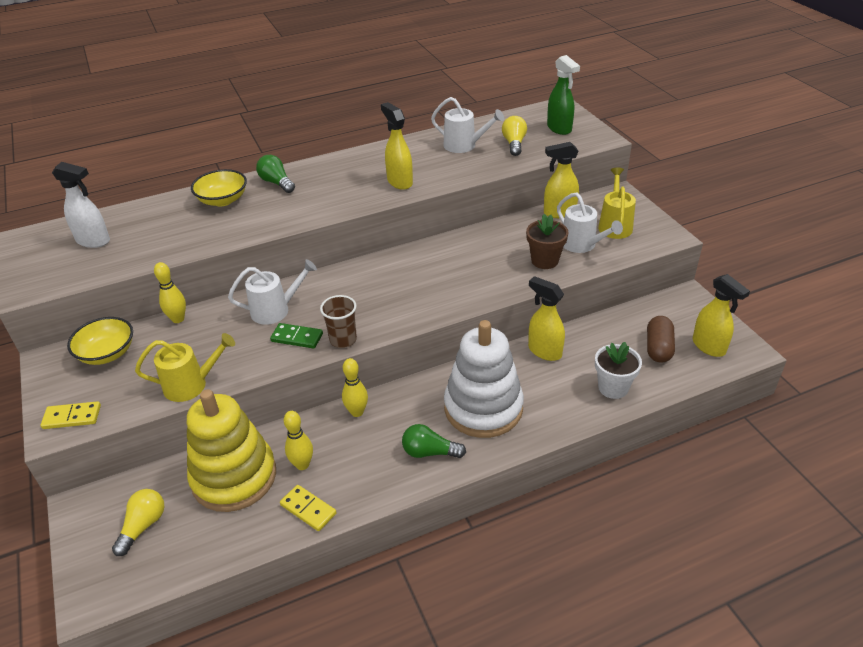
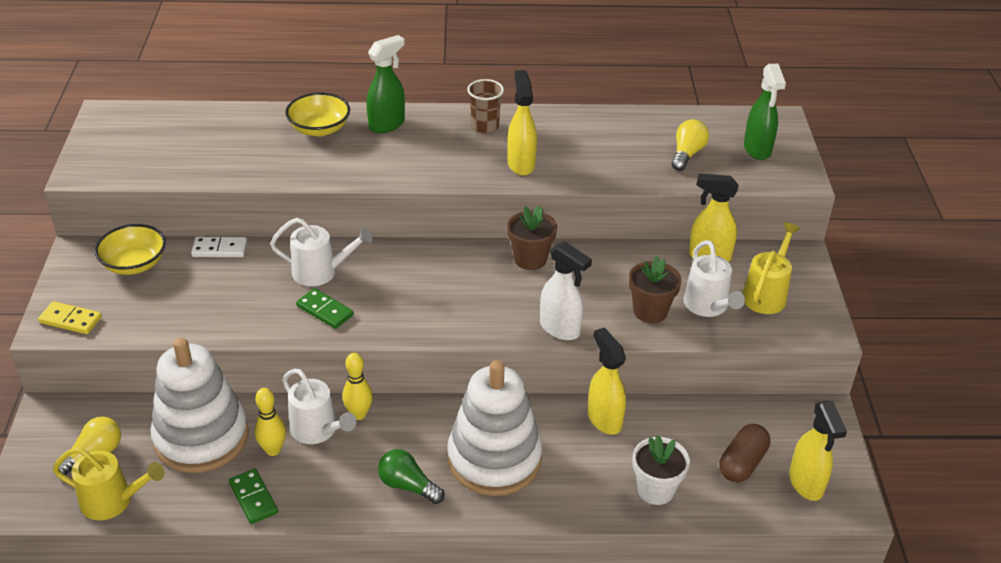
camera: 20 degrees right, 0 degrees up
white spray bottle [52,162,110,248] -> white spray bottle moved to [540,242,592,340]
yellow watering can [135,333,235,402] -> yellow watering can moved to [53,447,164,521]
yellow bowling pin [154,262,186,323] -> white domino [191,237,247,257]
yellow stacking toy [187,389,276,512] -> white stacking toy [150,338,249,473]
green light bulb [256,155,295,193] -> green spray bottle [367,35,405,133]
yellow domino [280,485,337,531] -> green domino [229,469,278,524]
brown cup [320,295,357,348] -> brown cup moved to [467,79,504,134]
white watering can [431,97,504,153] -> white watering can moved to [282,369,356,444]
none -> brown flower pot [507,206,557,270]

